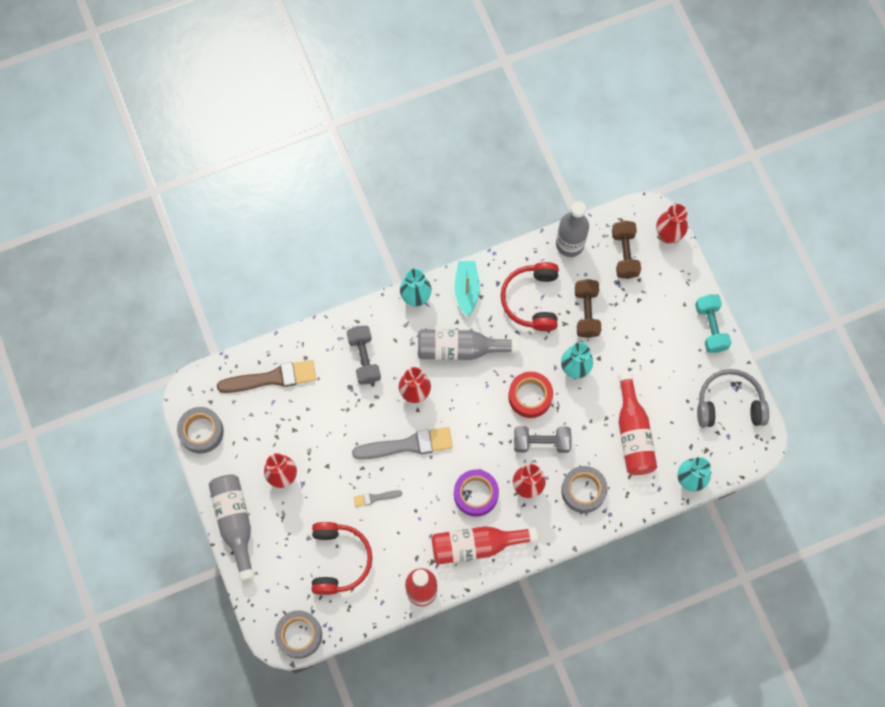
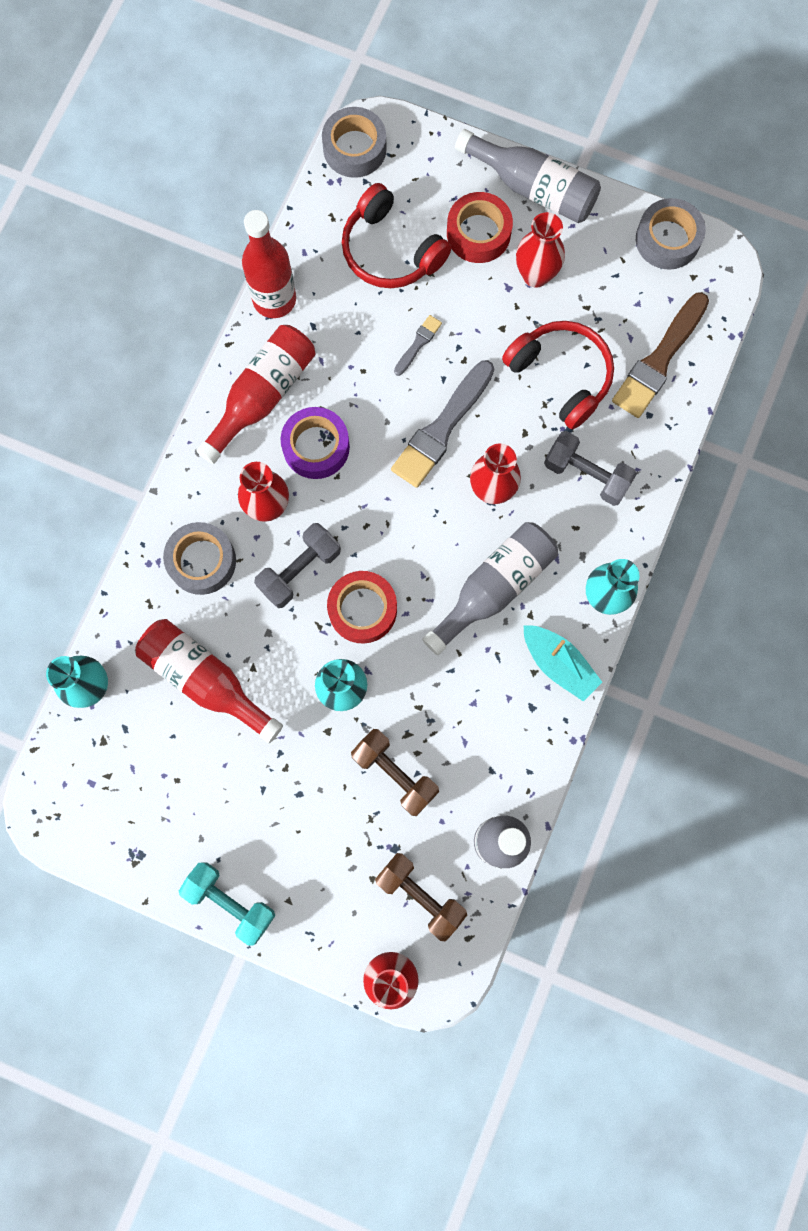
camera: 135 degrees right, 5 degrees up
red headphones [501,262,559,331] -> red headphones moved to [502,321,614,430]
grey headphones [697,369,769,427] -> none
none -> red tape [447,192,513,263]

